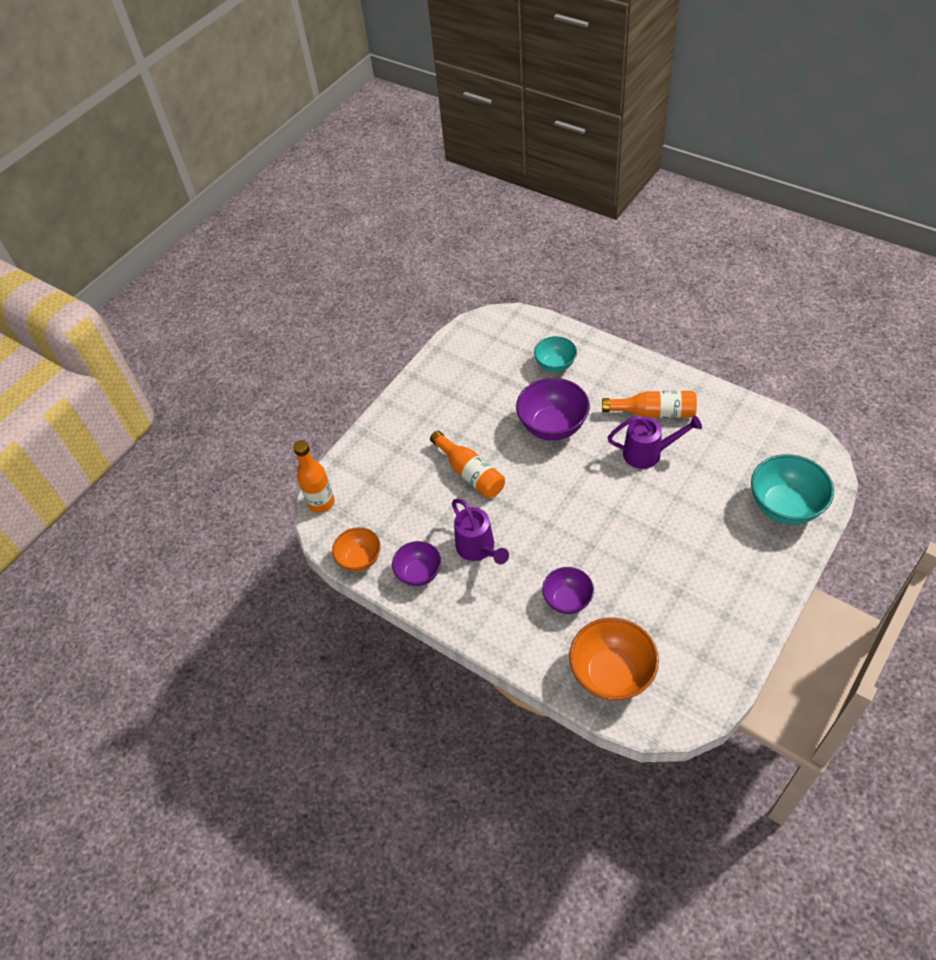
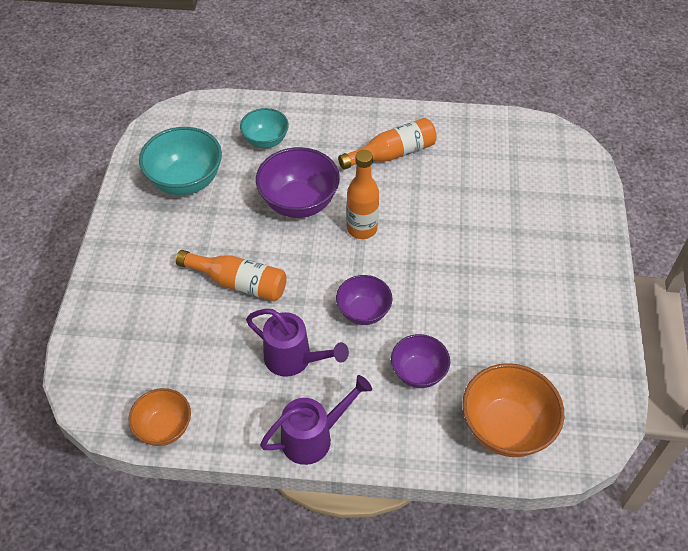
camera: 35 degrees left, 0 degrees up
orange bottle [293,440,335,513] -> orange bottle moved to [347,150,379,239]
purple bowl [392,541,441,586] -> purple bowl moved to [336,275,393,325]
purple watering can [608,415,702,469] -> purple watering can moved to [260,375,372,465]
turquoise bowl [751,454,834,525] -> turquoise bowl moved to [139,127,222,195]

